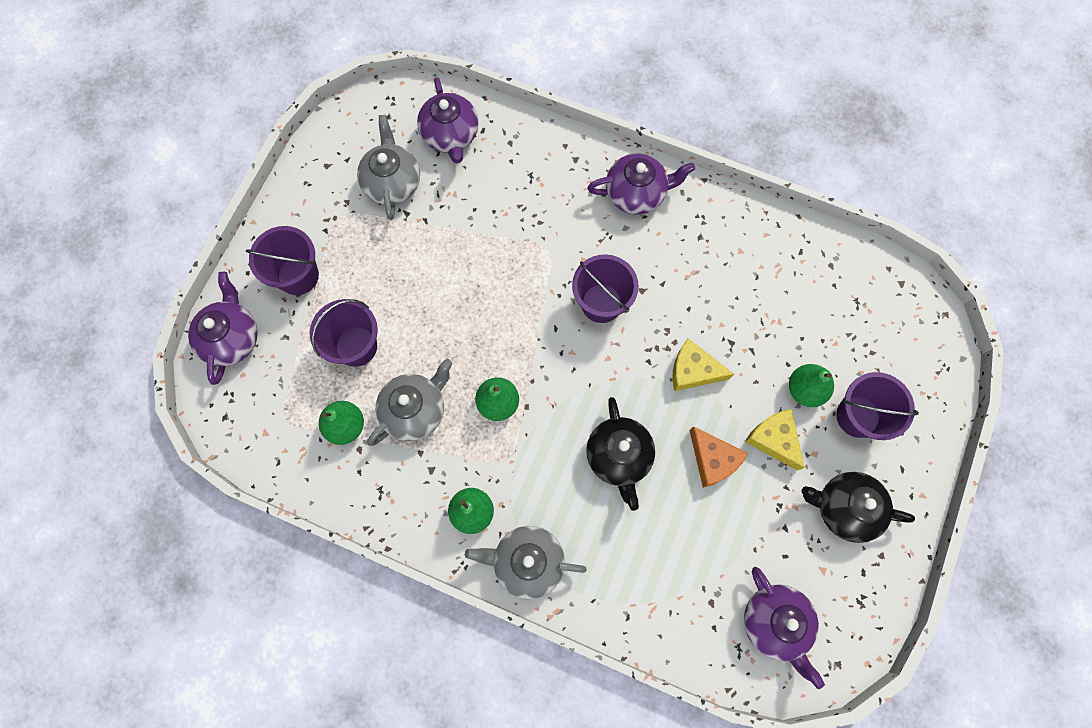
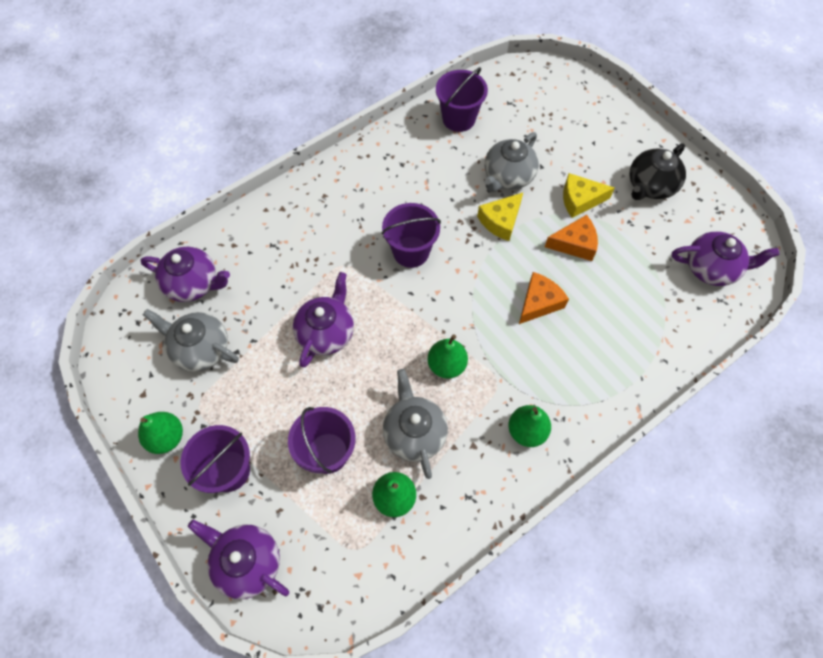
camera: 60 degrees left, 10 degrees down
grey teapot [465,526,587,599] -> grey teapot moved to [485,132,539,192]
black teapot [586,397,655,511] -> orange cheese [519,272,569,324]
purple teapot [587,154,695,214] -> purple teapot moved to [293,272,354,368]
green pear [789,364,834,407] -> green pear moved to [138,412,183,454]
purple bucket [836,372,919,440] -> purple bucket moved to [436,67,488,132]

